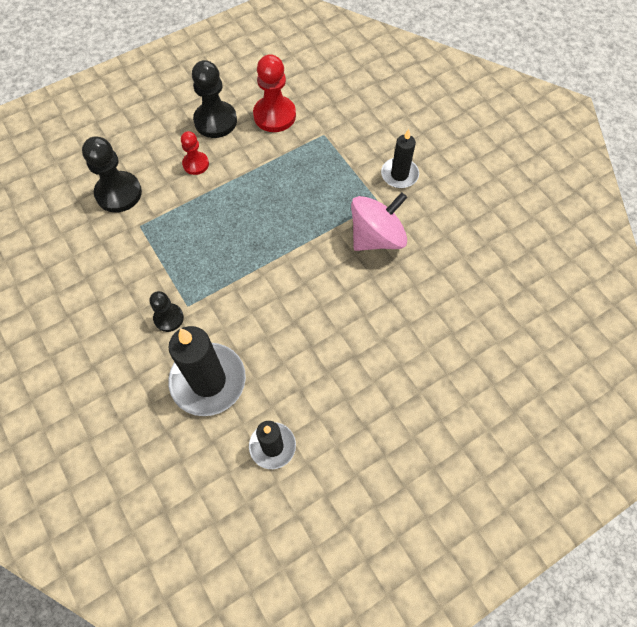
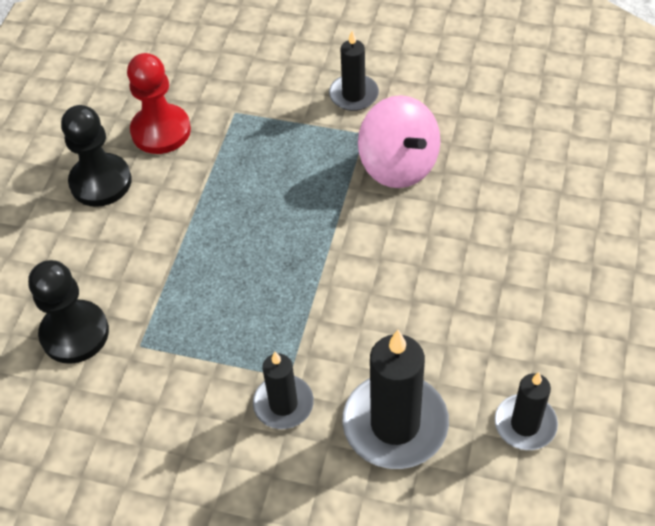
camera: 40 degrees left, 10 degrees down
black pawn [149,291,184,332] -> black candle [253,352,314,429]
red pawn [181,131,209,175] -> none
pink spinning top [351,192,407,251] -> pink spinning top turned 135 degrees clockwise [358,95,440,188]

